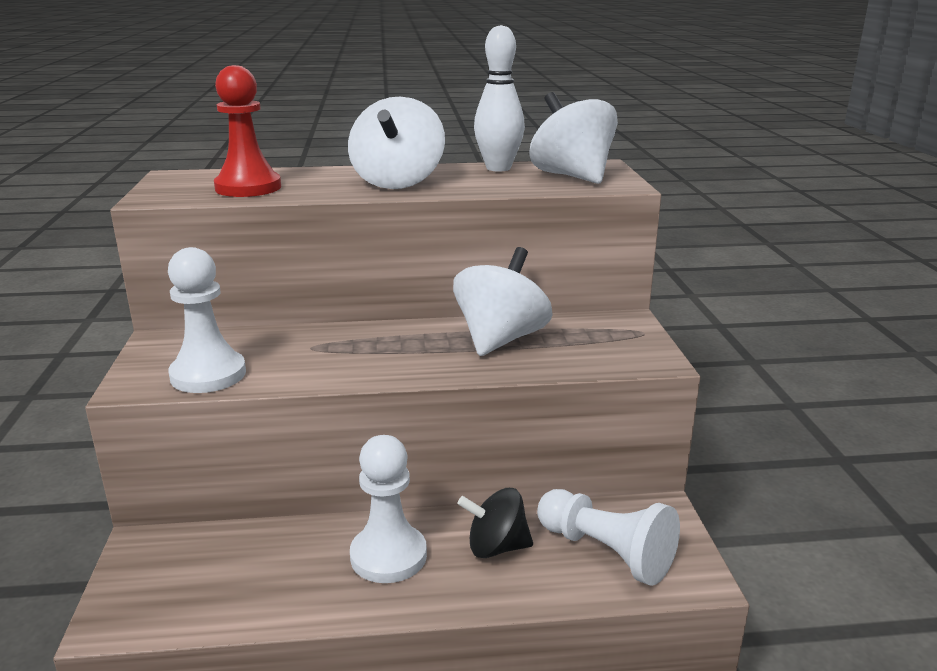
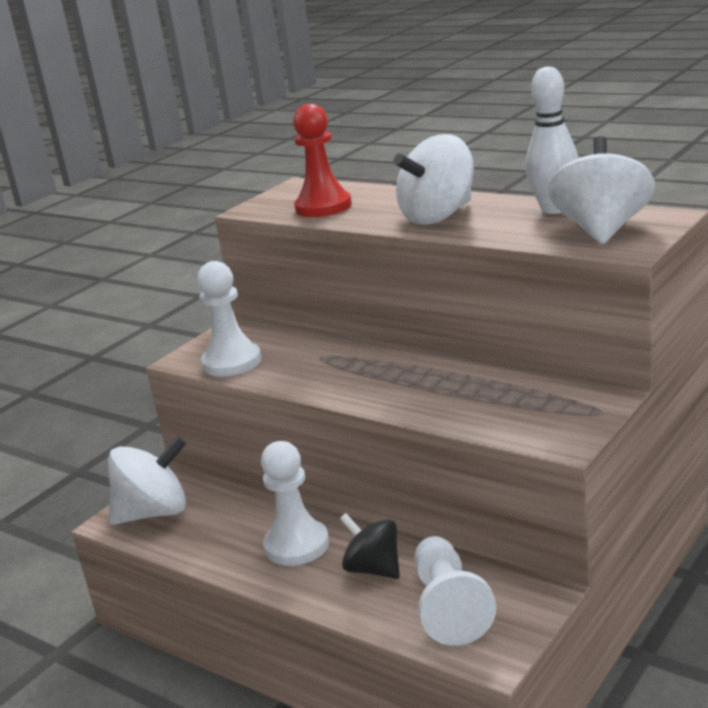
camera: 45 degrees right, 0 degrees up
white spinning top [453,247,553,356] -> white spinning top moved to [108,436,187,525]

